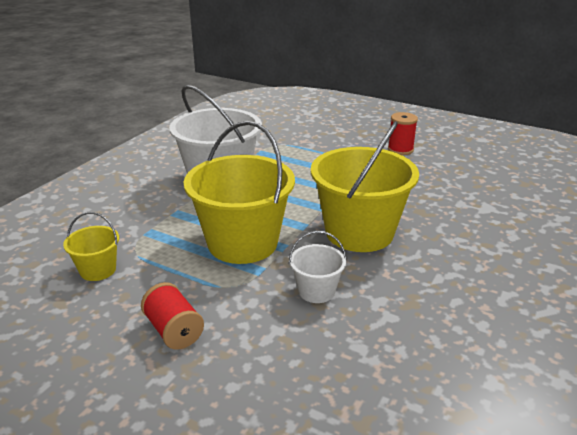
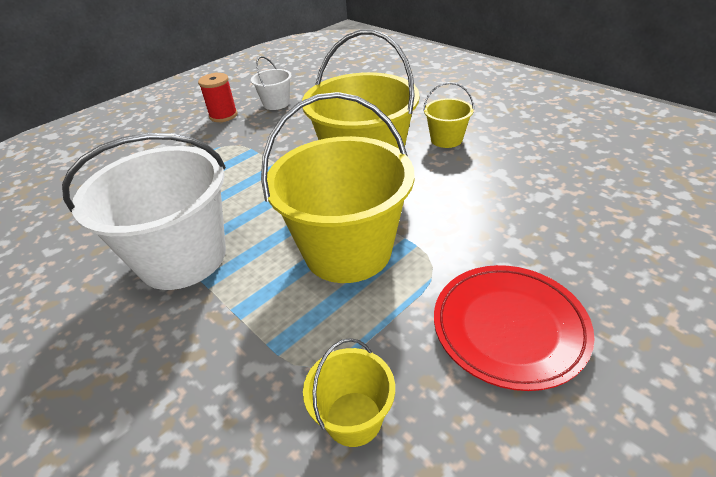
camera: 70 degrees left, 10 degrees up
red spool [141,282,204,350] -> red plate [434,265,595,391]
white bucket [289,231,347,303] -> white bucket moved to [251,56,292,110]
none -> yellow bucket [423,82,474,148]

